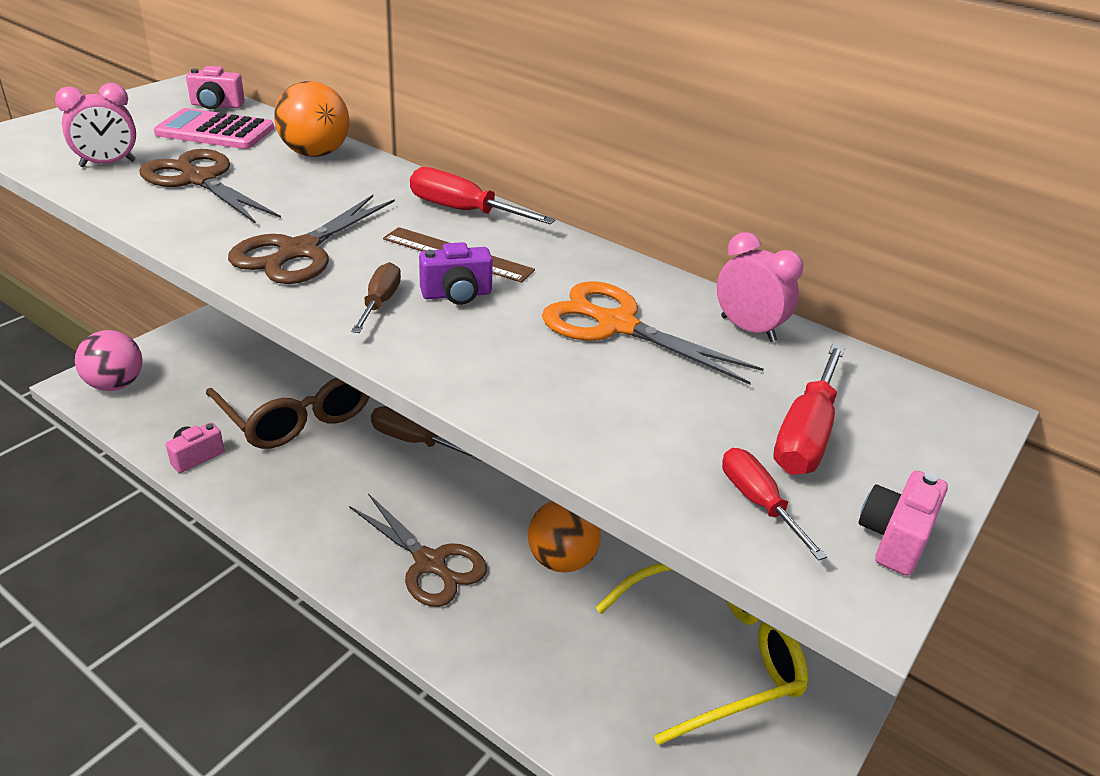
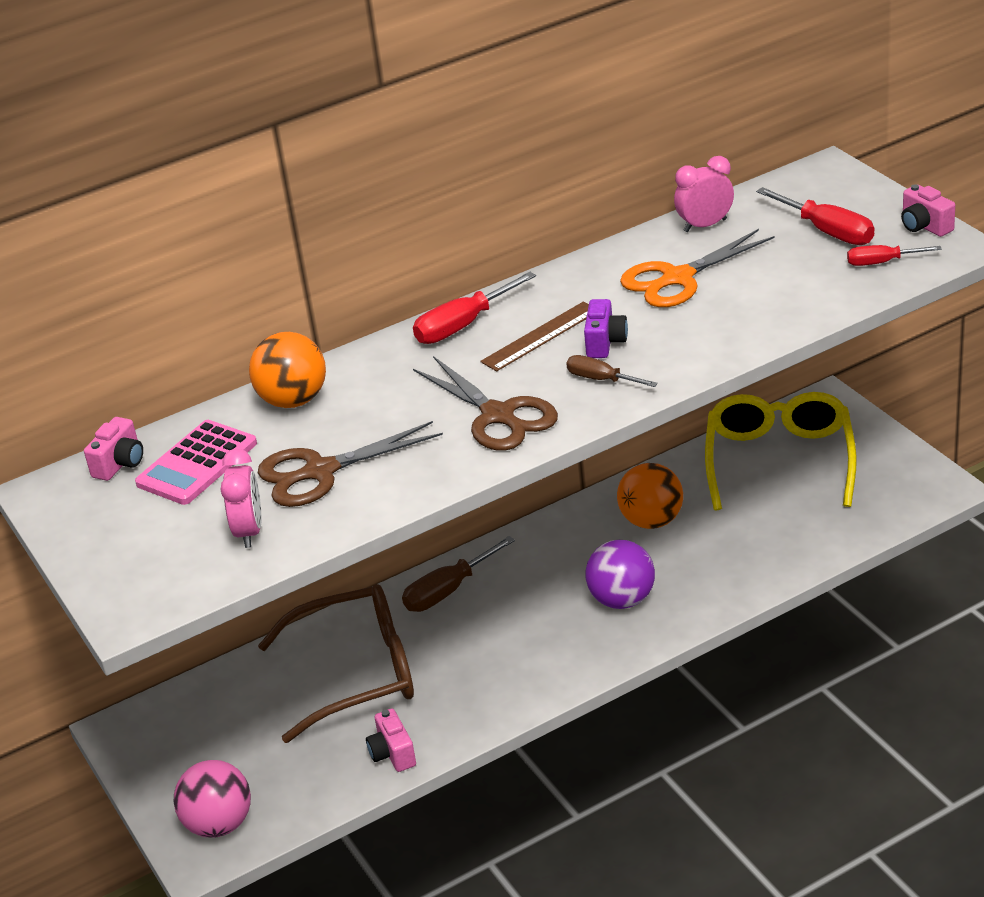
camera: 60 degrees left, 0 degrees up
brown scissors [349,493,487,607] -> purple ball [586,540,655,609]

